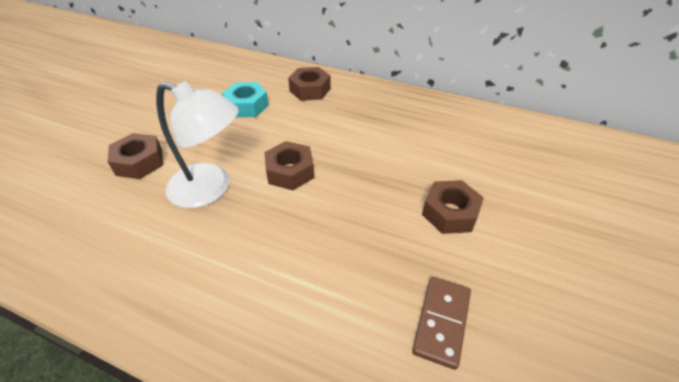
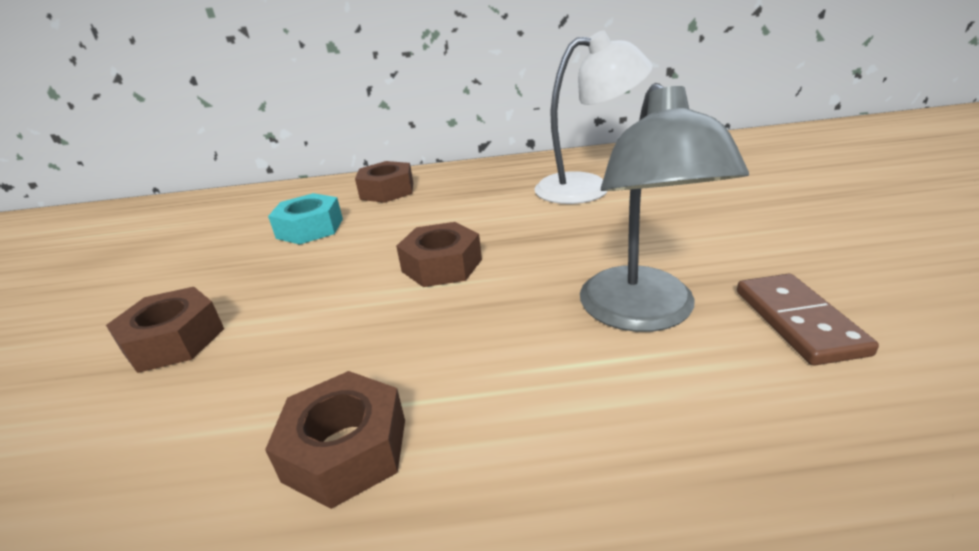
camera: 25 degrees left, 15 degrees down
white lamp [156,81,239,208] -> white lamp moved to [534,30,653,204]
brown nut [422,180,484,234] -> brown nut moved to [265,371,405,509]
none -> grey lamp [580,83,749,332]

